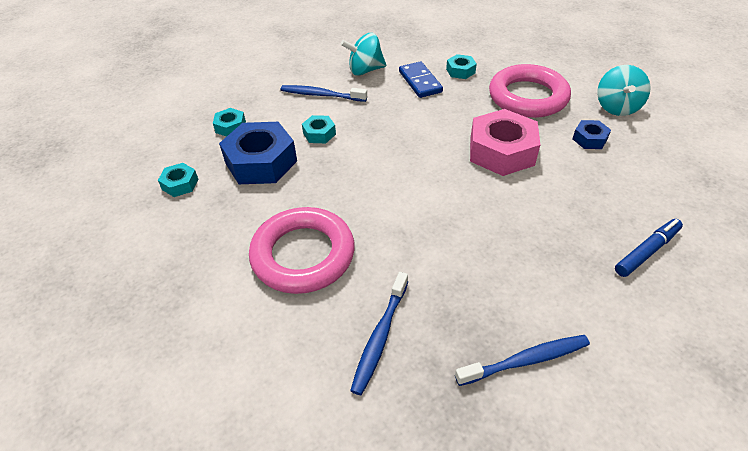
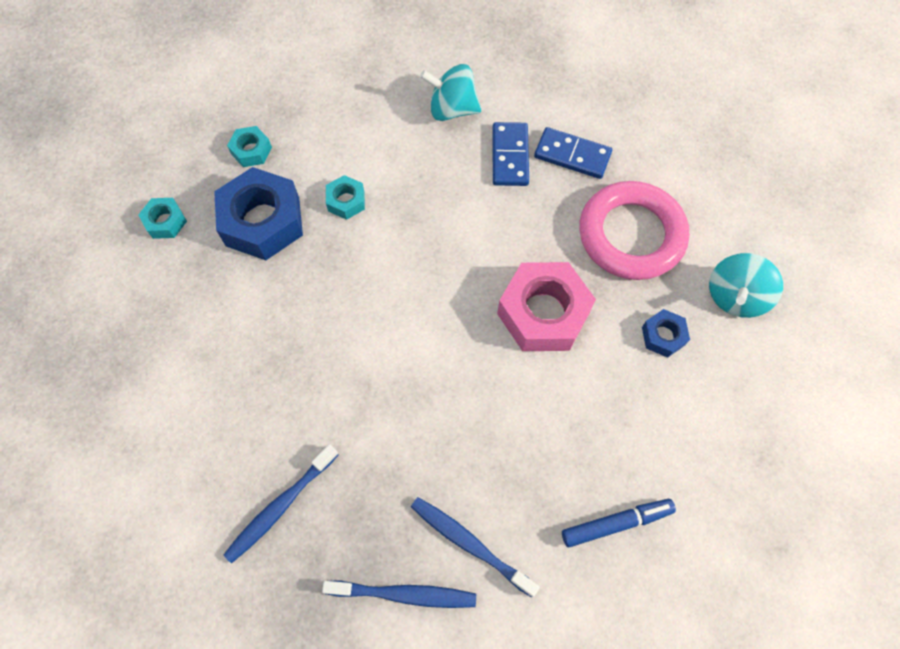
camera: 20 degrees right, 20 degrees up
pink ring [249,207,355,294] -> none
blue toothbrush [281,85,367,102] -> blue toothbrush moved to [411,497,540,597]
turquoise nut [446,54,477,79] -> blue domino [534,127,612,179]

